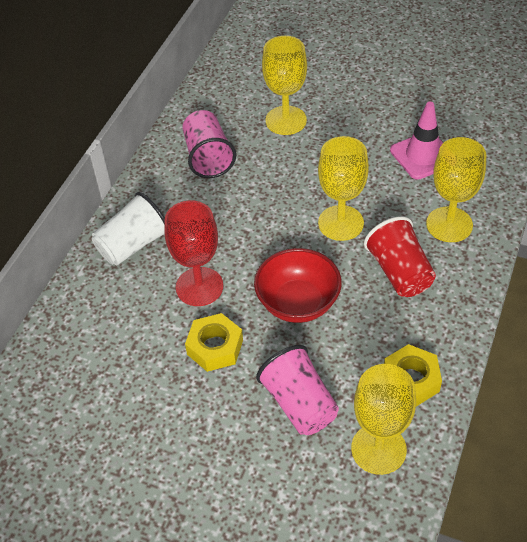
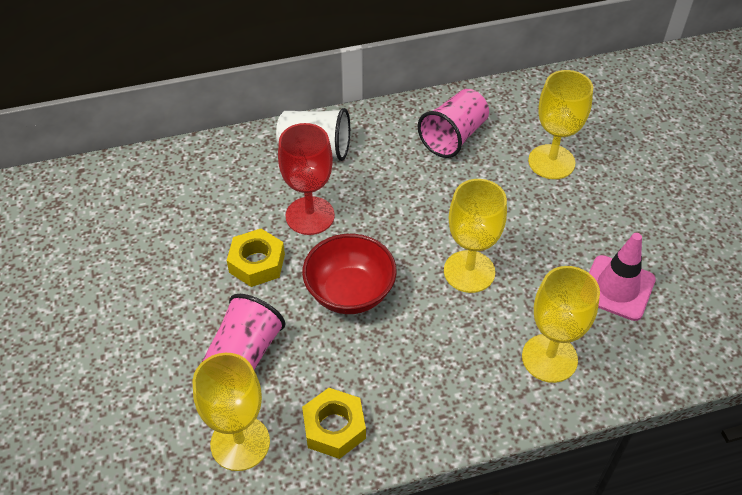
camera: 50 degrees right, 0 degrees up
red cup [364,216,436,297] -> none

